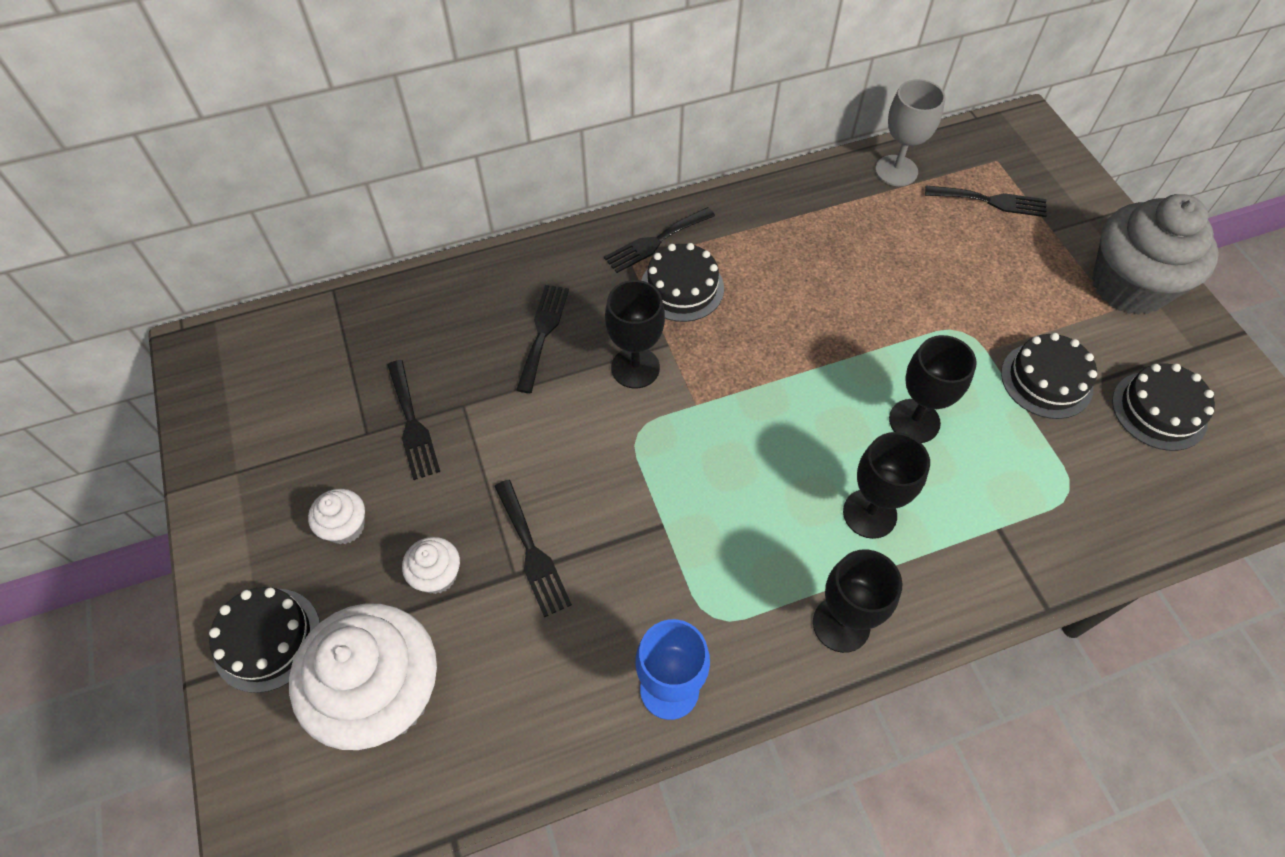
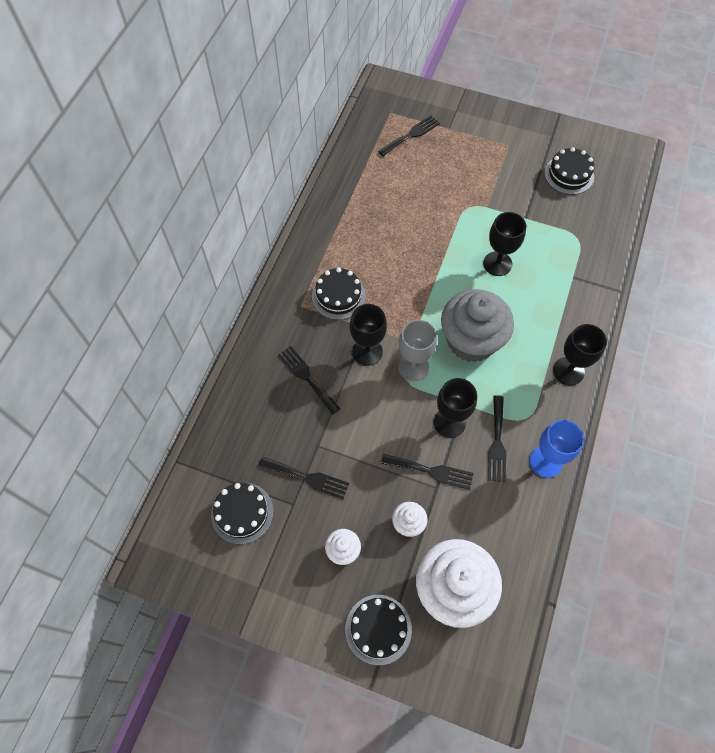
camera: 50 degrees left, 5 degrees up
black fork [604,207,715,273] -> black fork moved to [488,395,506,482]
black goblet [843,432,930,539] -> black goblet moved to [434,378,477,438]
grey goblet [875,79,945,186] -> grey goblet moved to [398,320,437,381]
black cake [1001,333,1097,419] -> black cake moved to [211,483,274,544]
grey cupcake [1092,194,1219,315] -> grey cupcake moved to [441,289,514,362]

